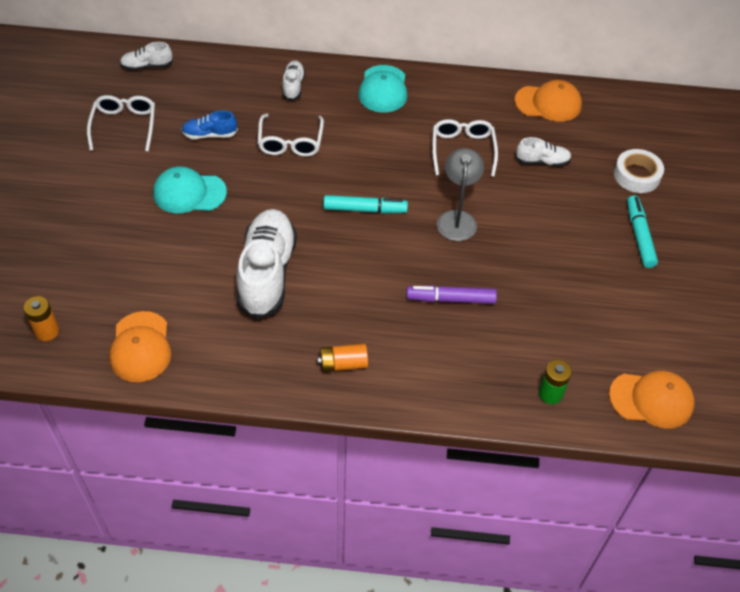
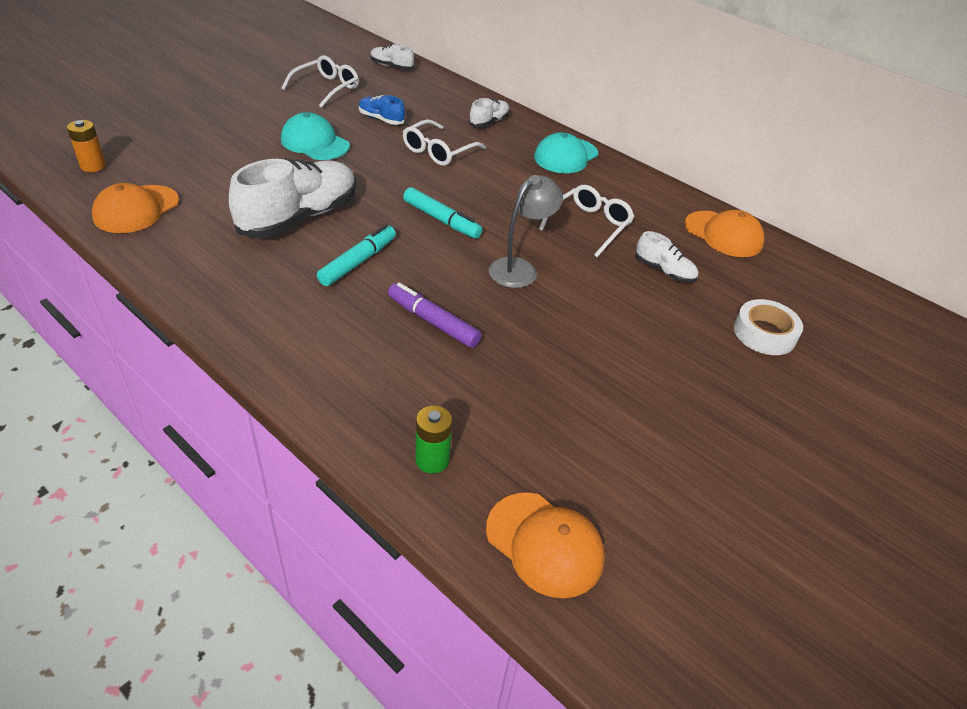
camera: 35 degrees right, 10 degrees down
orange battery [317,344,368,372] -> none
turquoise marker [627,195,658,268] -> turquoise marker moved to [317,224,396,286]

